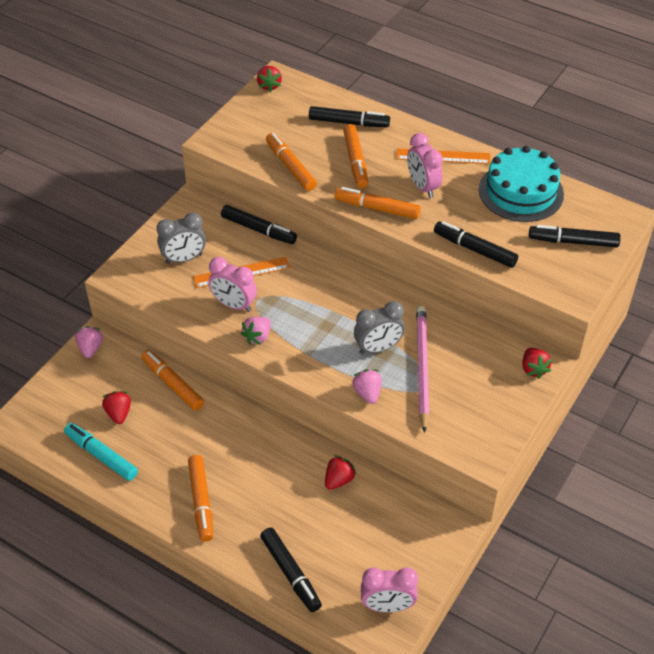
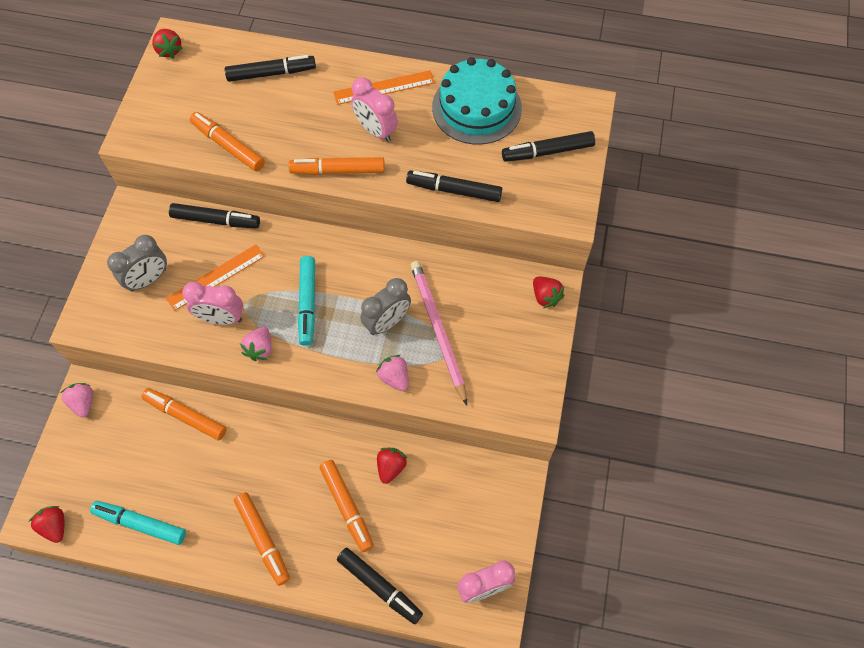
camera: 20 degrees left, 15 degrees up
red strawberry [102,391,131,424] -> red strawberry moved to [29,506,64,543]
orange marker [343,124,368,188] -> orange marker moved to [319,460,374,552]
none -> turquoise marker [298,256,315,346]

